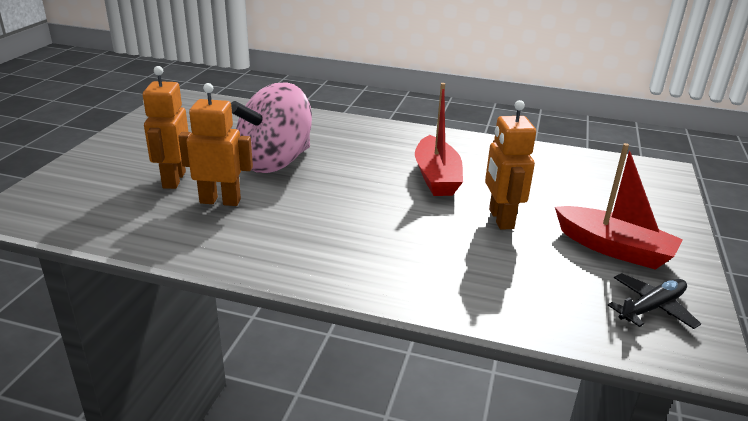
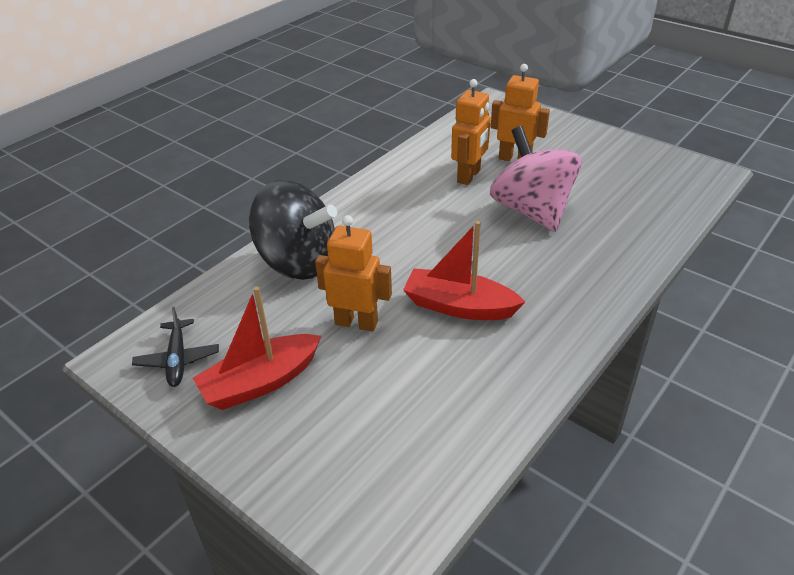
camera: 115 degrees right, 10 degrees up
none -> black spinning top [249,180,337,280]

